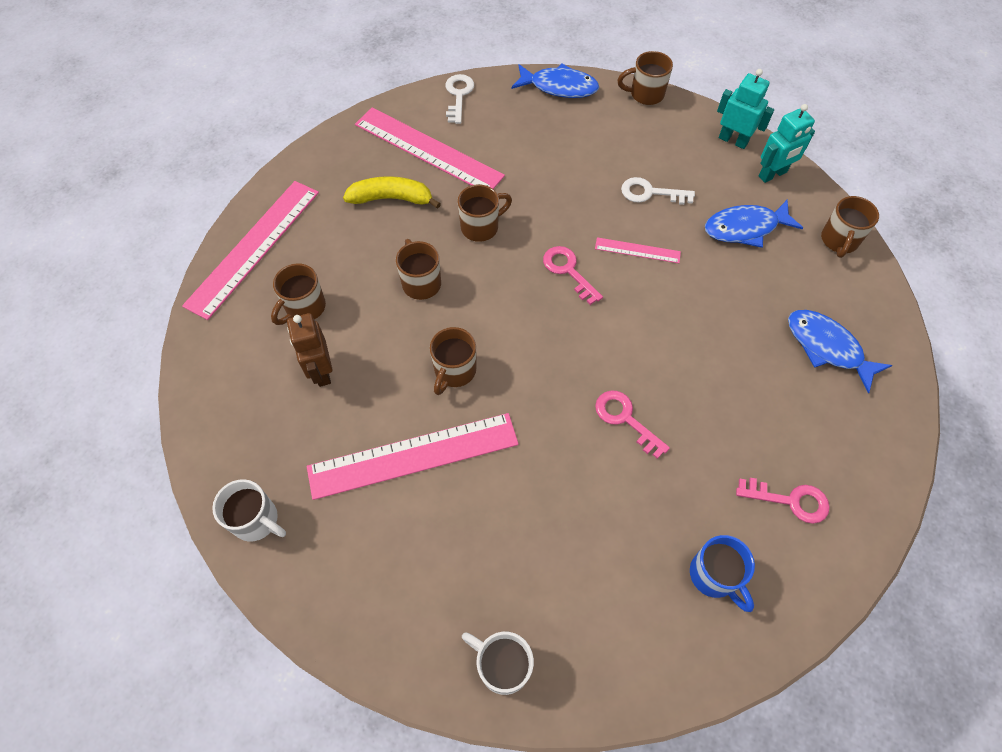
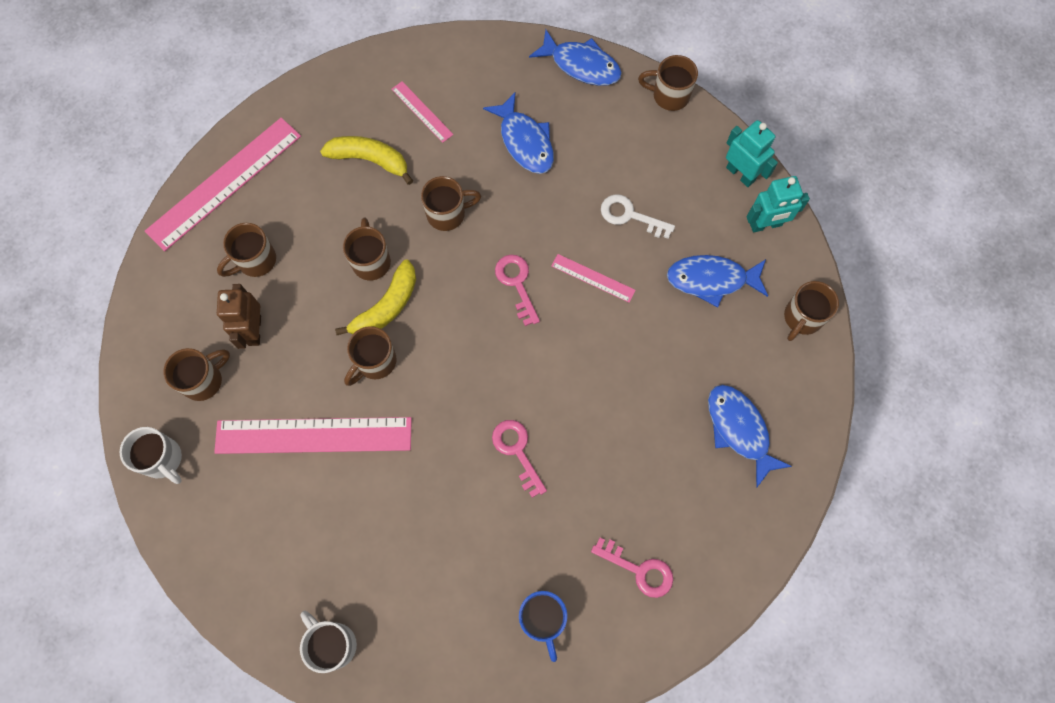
camera: 15 degrees right, 10 degrees up
pink ruler [355,108,505,189] -> pink ruler [391,81,453,143], size x0.47
white key [445,74,474,124] -> none
none -> brown mug [163,348,230,401]
none -> yellow banana [335,259,416,335]
none -> blue fish [483,93,554,174]

